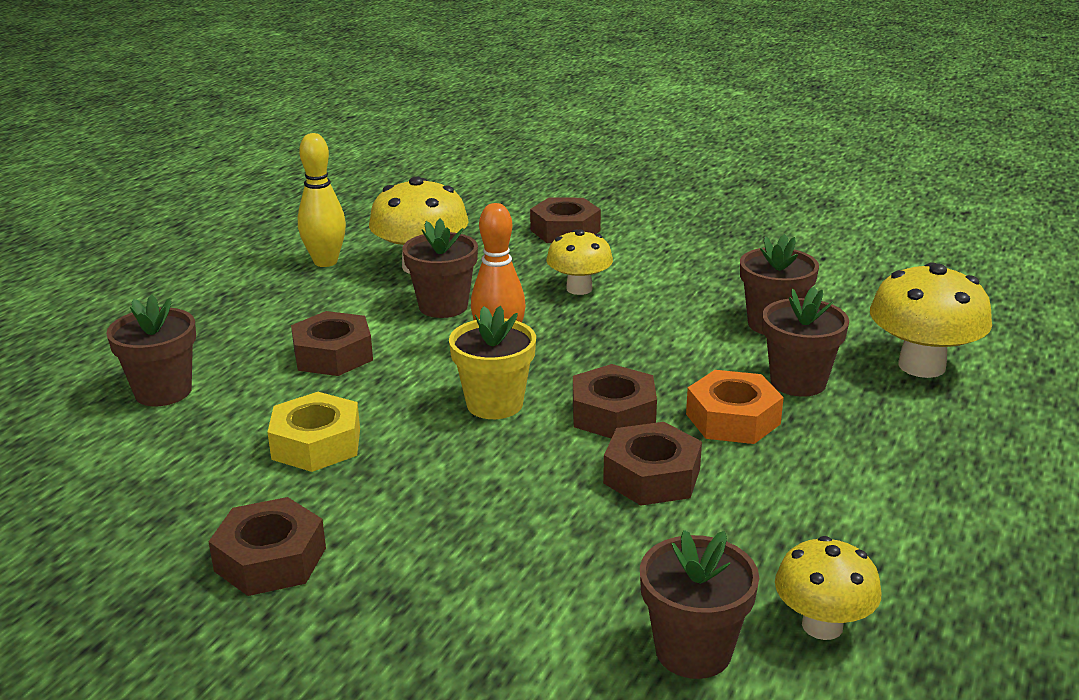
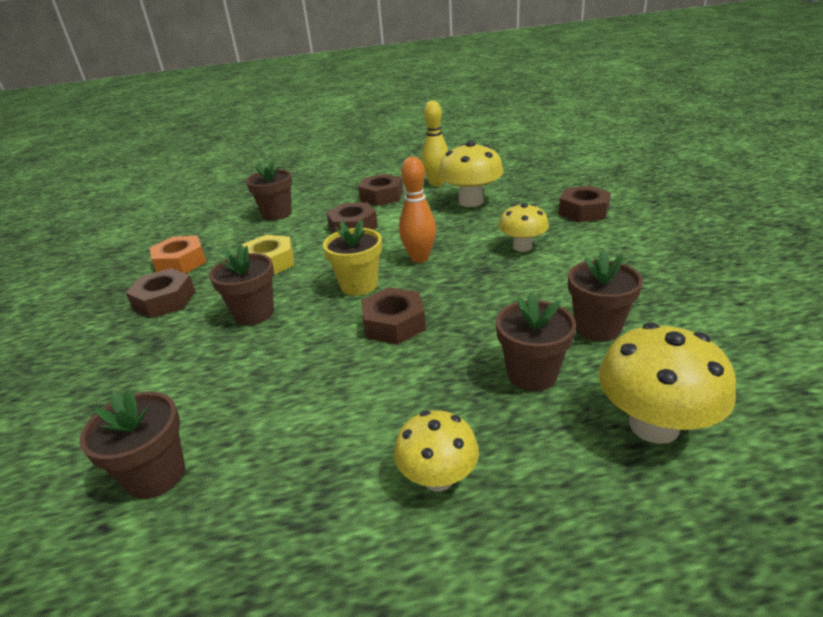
camera: 55 degrees right, 5 degrees up
brown flower pot [402,218,478,318] -> brown flower pot moved to [209,244,274,325]
brown nut [603,422,702,506] -> brown nut moved to [358,174,403,206]
orange nut [686,370,784,444] -> orange nut moved to [150,236,206,273]
yellow mushroom [775,536,881,640] -> yellow mushroom moved to [394,410,479,492]

